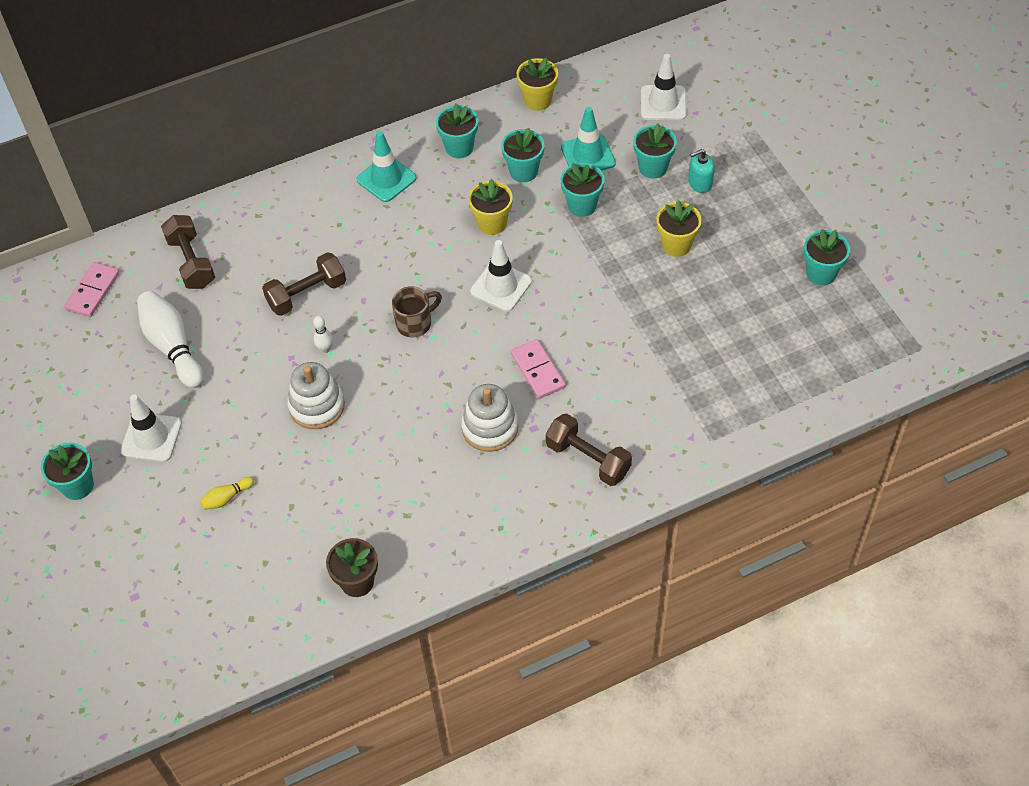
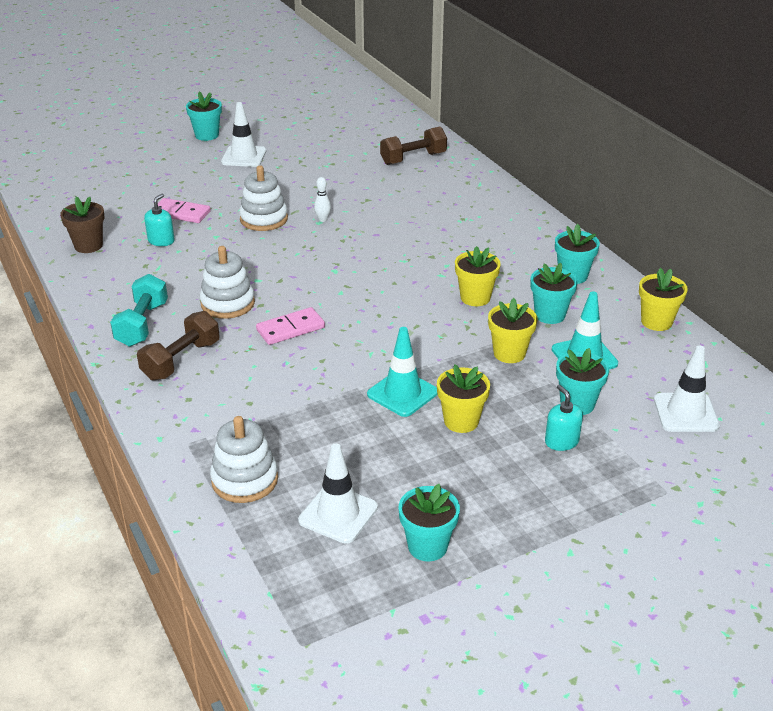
camera: 85 degrees right, 20 degrees down
pink domino [64,262,120,317] -> pink domino moved to [158,198,211,223]
white bowling pin [137,291,204,388] -> none
yellow bowling pin [200,477,254,510] -> none
brown dumbbell [262,252,346,316] -> none
turquoise traffic cone [356,131,416,202] -> turquoise traffic cone moved to [367,327,438,417]
brown mug [392,286,442,338] -> none
white traffic cone [470,240,532,312] -> white traffic cone moved to [298,443,378,544]
turquoise flower pot [560,163,605,217] -> yellow flower pot [488,298,538,363]
none -> turquoise dumbbell [110,274,168,347]
none -> turquoise soap dispenser [144,193,175,246]
none -> white stacking toy [210,416,278,503]

